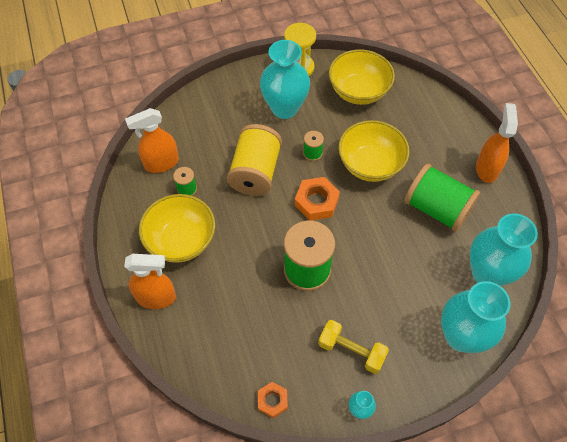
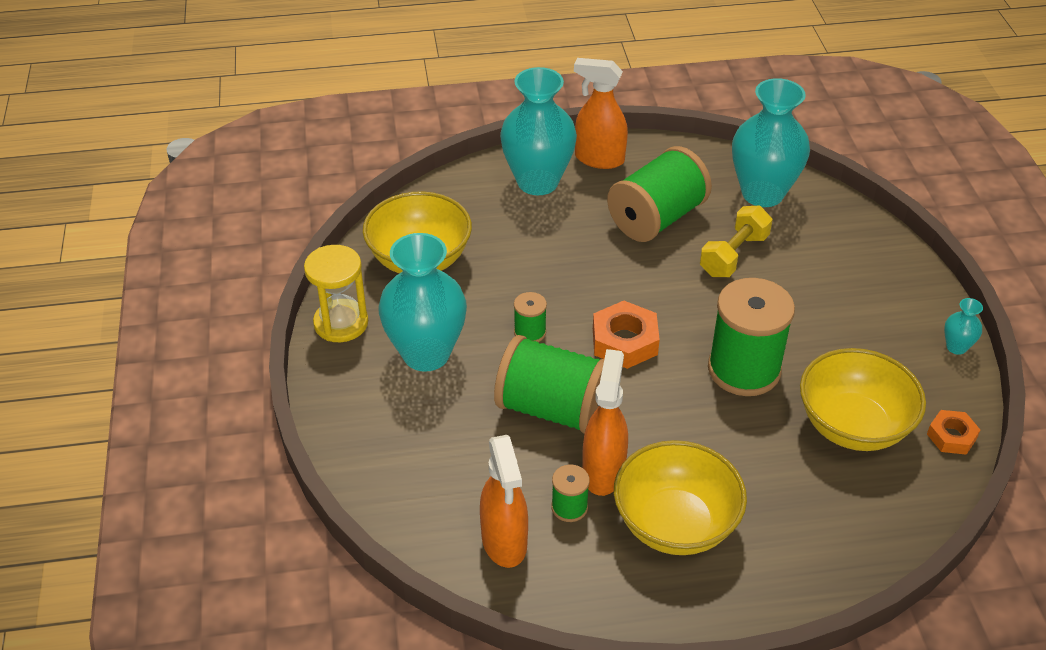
camera: 80 degrees left, 15 degrees down
orange spray bottle [124,254,176,309] -> orange spray bottle moved to [582,349,628,496]
yellow spool [227,124,282,196] -> green spool [494,335,604,434]
yellow dumbbell [318,320,389,374] -> yellow dumbbell moved to [700,206,773,277]
yellow bowl [338,120,409,182] -> yellow bowl moved to [800,348,926,451]
turquoise vase [441,281,511,353] -> turquoise vase moved to [500,67,577,195]

